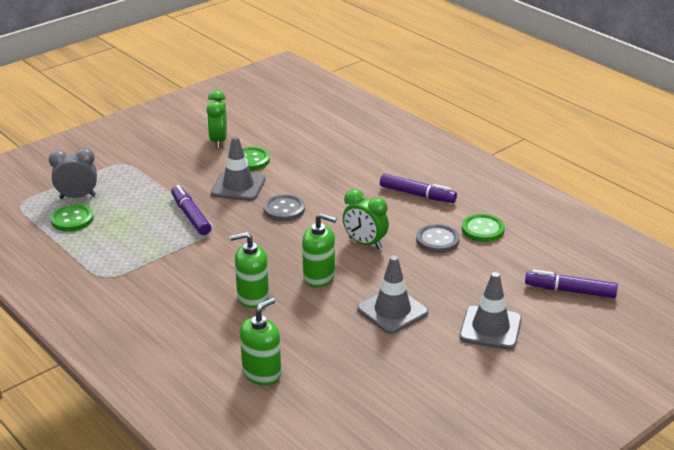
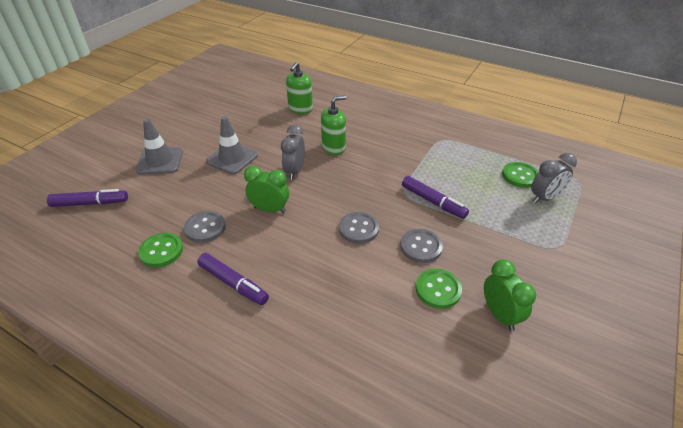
camera: 160 degrees right, 10 degrees up
grey traffic cone [211,136,265,201] -> grey button [400,229,443,263]
green soap dispenser [302,213,337,288] -> grey clock [281,125,305,180]
purple marker [380,174,457,203] -> purple marker turned 150 degrees counterclockwise [197,253,269,305]

